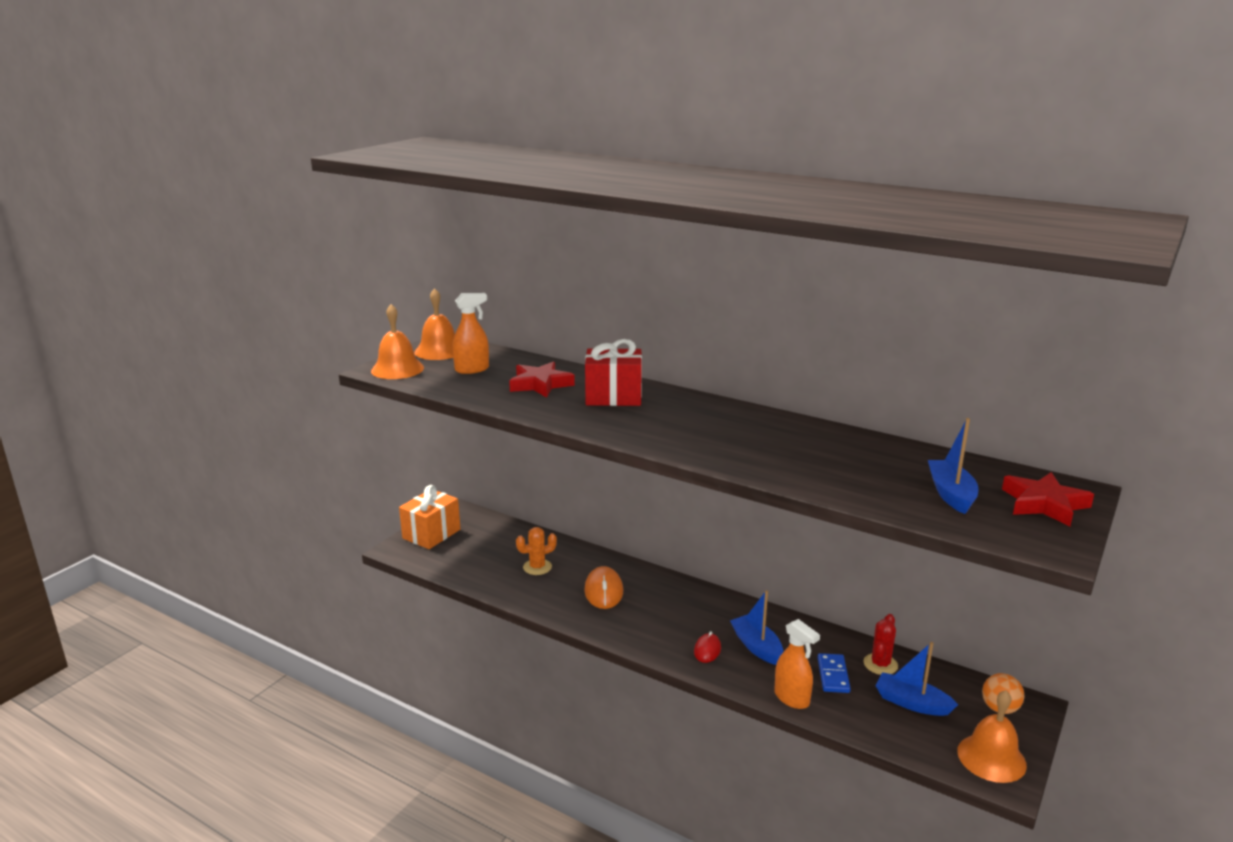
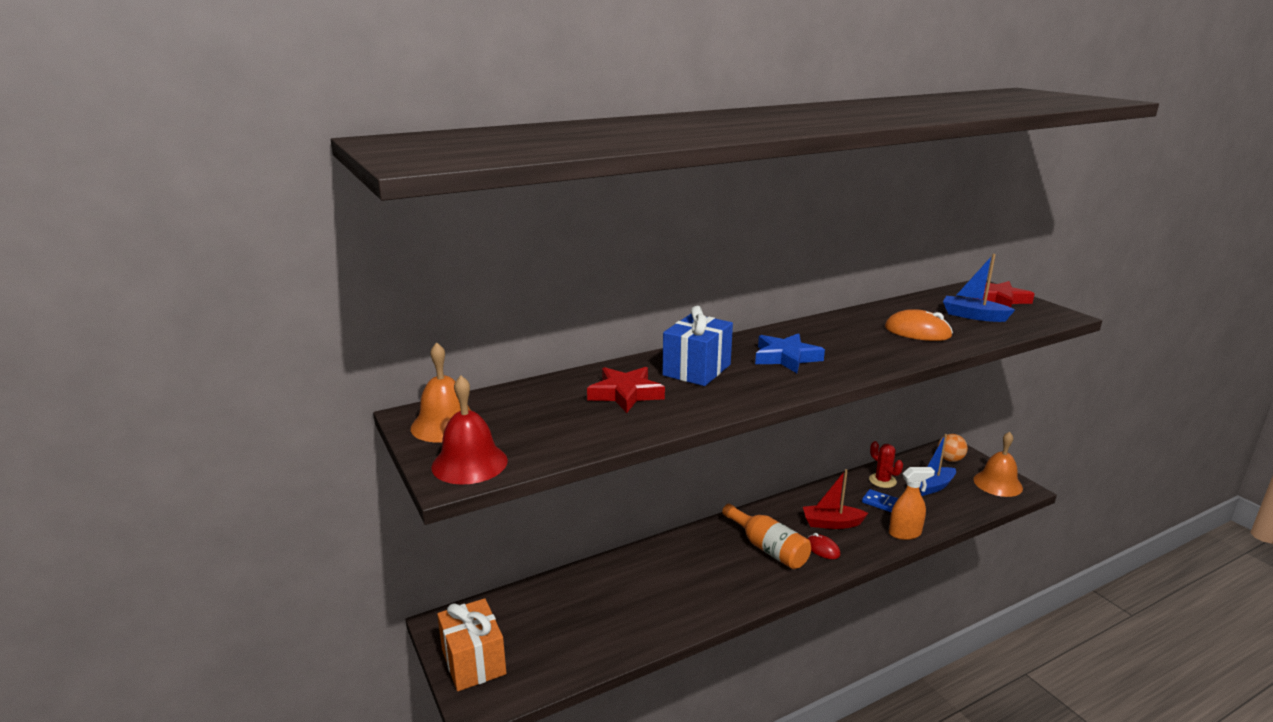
camera: 60 degrees left, 0 degrees up
orange bell [371,304,424,379] -> red bell [431,375,508,485]
orange spray bottle [452,293,489,374] -> none
orange cactus [516,527,557,575] -> none
orange mouse [584,566,623,609] -> orange mouse moved to [885,309,953,341]
red gift [585,339,642,406] -> blue gift [662,306,733,386]
blue boat [730,590,783,665] -> red boat [803,469,868,529]
none -> orange bottle [722,504,811,569]
none -> blue star [755,333,825,373]

